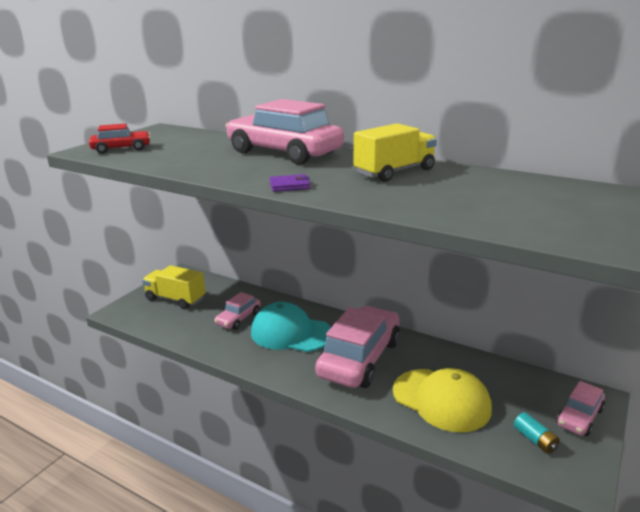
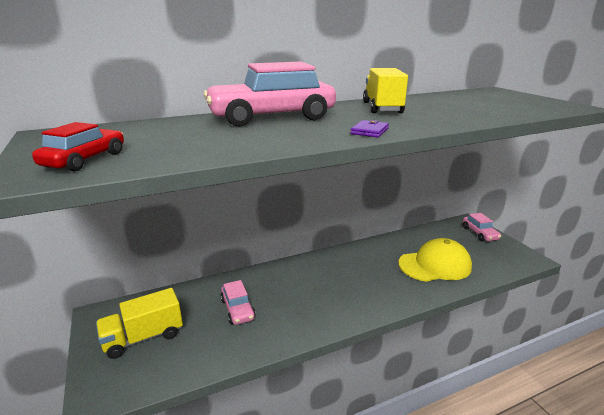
camera: 55 degrees left, 0 degrees up
turquoise cap [251,302,331,352] -> none
pink car [315,306,400,388] -> none
turquoise battery [514,412,560,454] -> none

